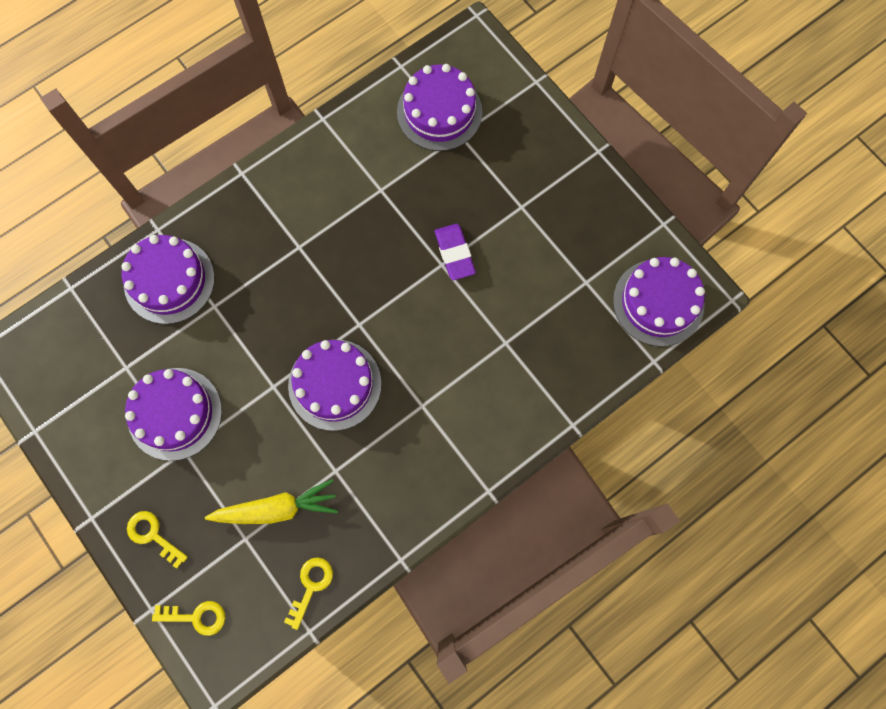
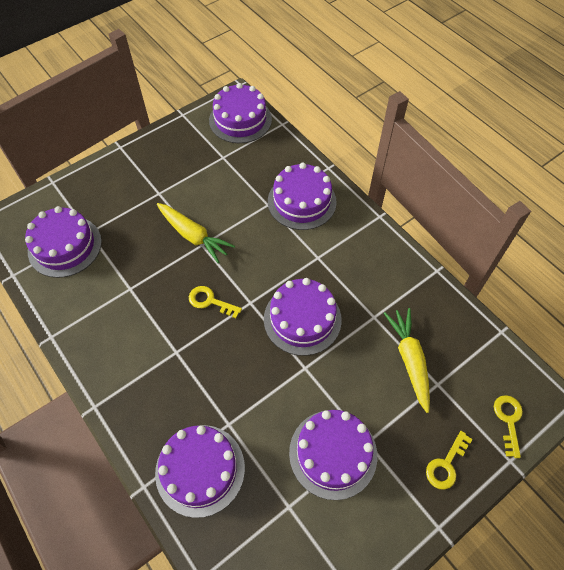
camera: 90 degrees left, 15 degrees down
yellow key [284,557,333,630] -> yellow key moved to [189,286,242,318]
purple eraser [435,224,476,280] -> yellow carrot [157,203,235,263]
none -> purple cake [268,163,337,230]

